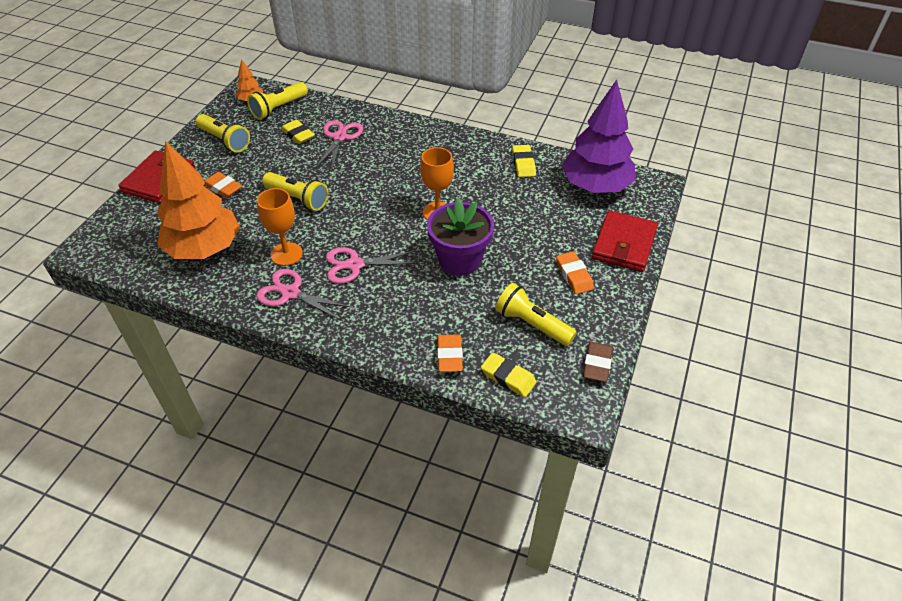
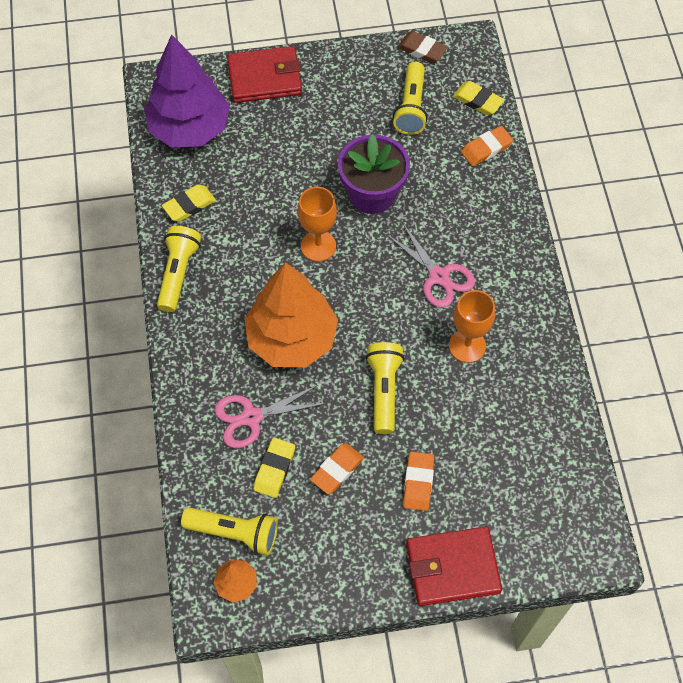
camera: 120 degrees left, 15 degrees up
orange tree [157,141,240,259] -> orange tree moved to [244,262,338,367]
yellow flashlight [196,114,250,152] -> yellow flashlight moved to [157,226,201,312]
pink scissors [256,269,351,320] -> none
yellow eraser [481,352,536,397] -> yellow eraser turned 60 degrees counterclockwise [453,81,504,115]
orange eraser [556,252,594,294] -> orange eraser moved to [310,443,364,494]
brown eraser [583,342,613,382] -> brown eraser turned 45 degrees clockwise [398,31,448,63]

